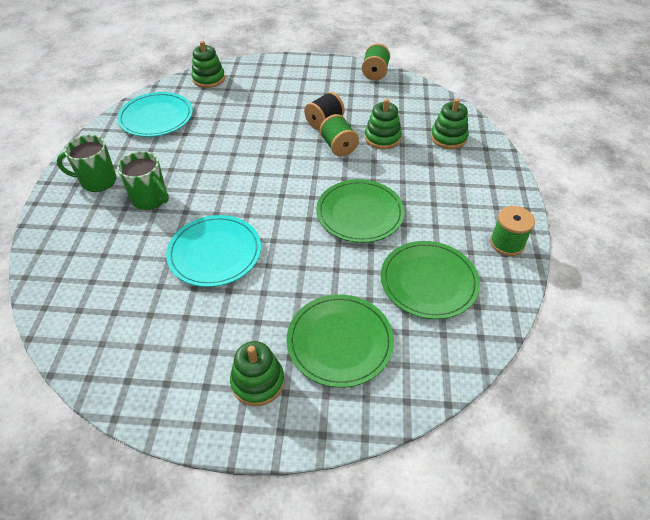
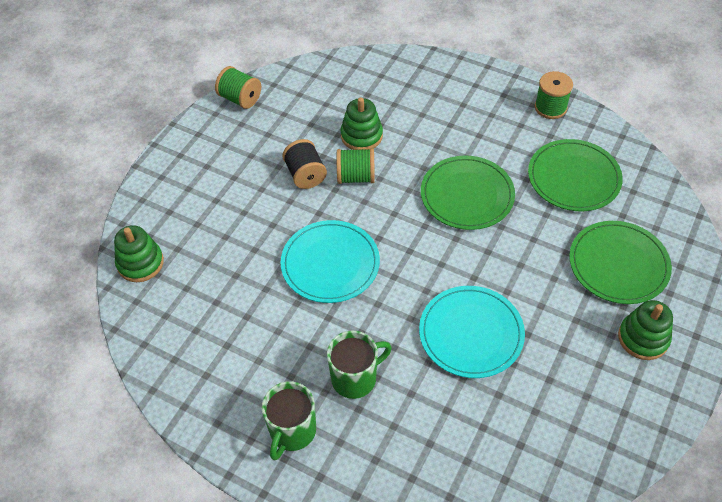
camera: 65 degrees left, 5 degrees up
turquoise plate [117,92,193,137] -> turquoise plate moved to [281,220,380,303]
green stacking toy [431,98,469,149] -> none

